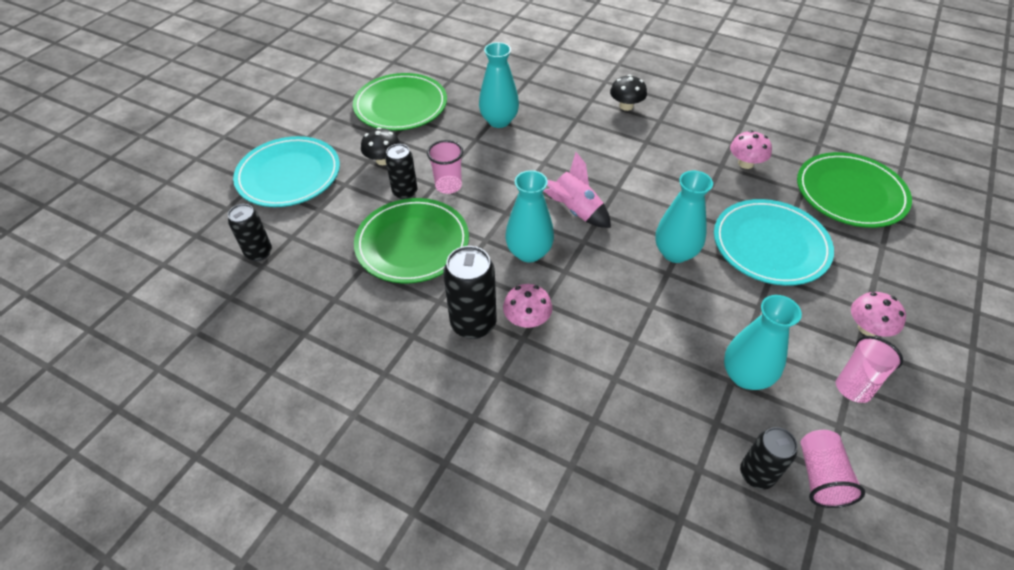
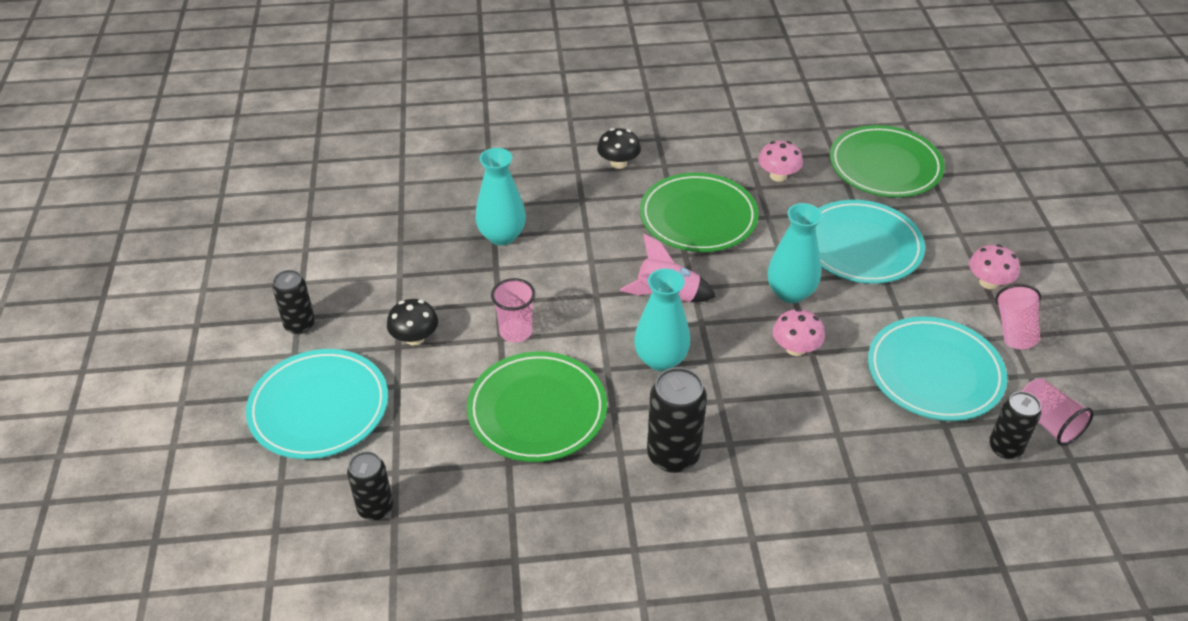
camera: 35 degrees left, 5 degrees down
green plate [353,73,447,131] -> green plate moved to [640,172,759,252]
black can [385,144,418,199] -> black can moved to [272,270,315,334]
pink mushroom [503,284,552,328] -> pink mushroom moved to [773,308,825,356]
turquoise vase [724,295,802,390] -> turquoise plate [868,317,1007,421]

